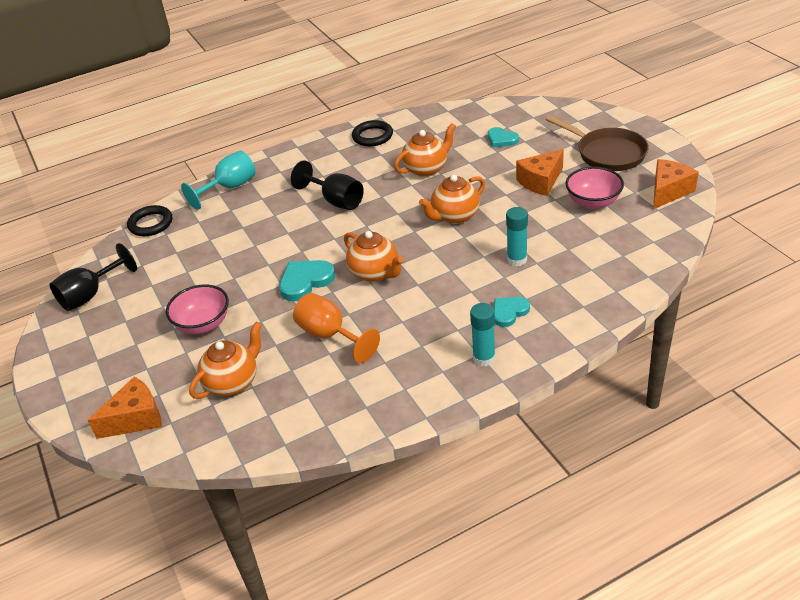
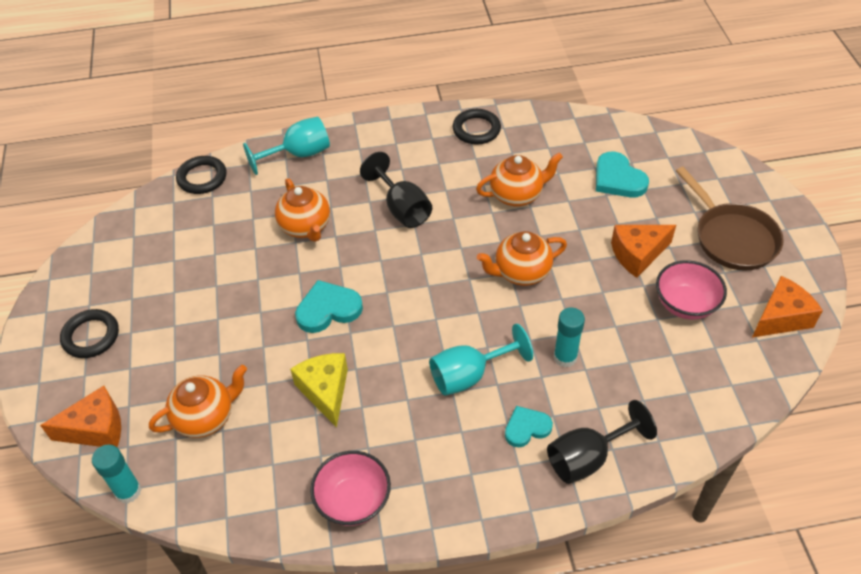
camera: 15 degrees right, 10 degrees up
black goblet [50,243,137,311] -> black goblet moved to [547,400,657,484]
pink bowl [166,285,229,334] -> pink bowl moved to [310,451,391,526]
orange goblet [293,293,380,363] -> yellow cheese [290,353,348,428]
orange teapot [344,231,403,282] -> orange teapot moved to [275,178,330,242]
turquoise glue stick [470,303,495,366] -> turquoise glue stick moved to [92,445,142,503]
turquoise heart [488,127,519,147] -> turquoise heart [596,152,649,197], size x1.50
none -> black ring [60,309,119,358]
none -> turquoise goblet [429,324,533,396]

